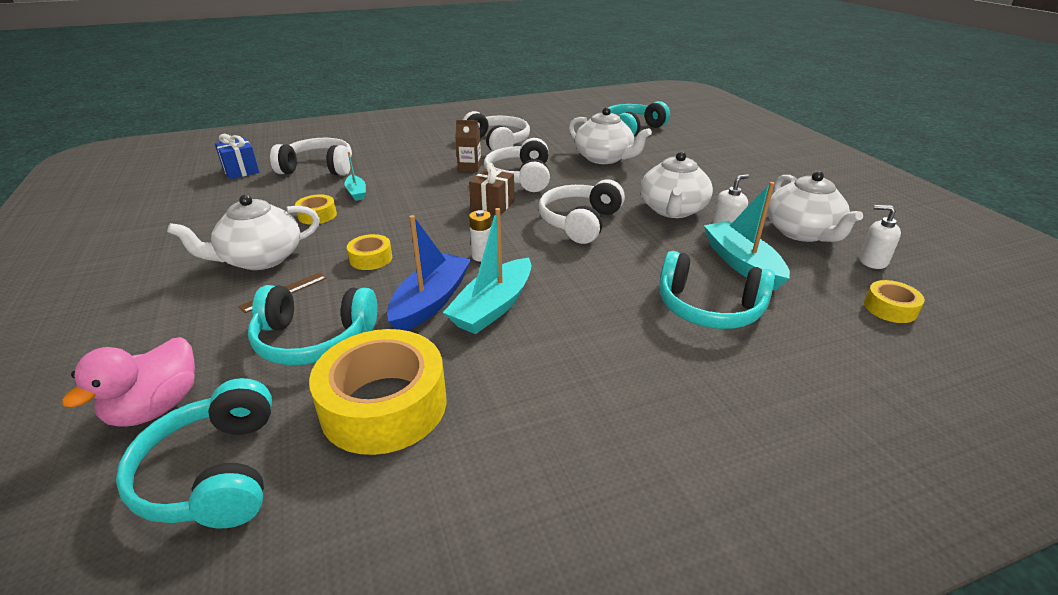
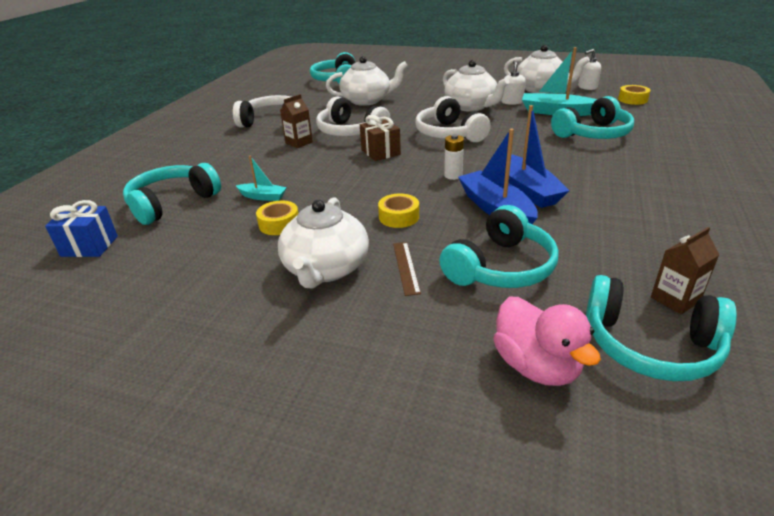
camera: 50 degrees left, 0 degrees up
white headphones [270,138,352,175] -> turquoise headphones [123,163,221,225]
yellow tape [309,329,447,455] -> none
turquoise boat [443,208,531,334] -> blue boat [508,105,570,208]
none -> brown carton [651,227,719,315]

